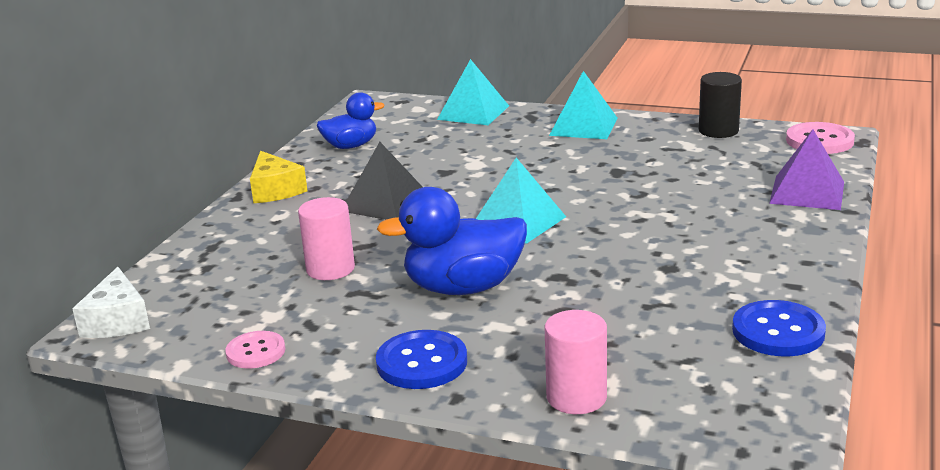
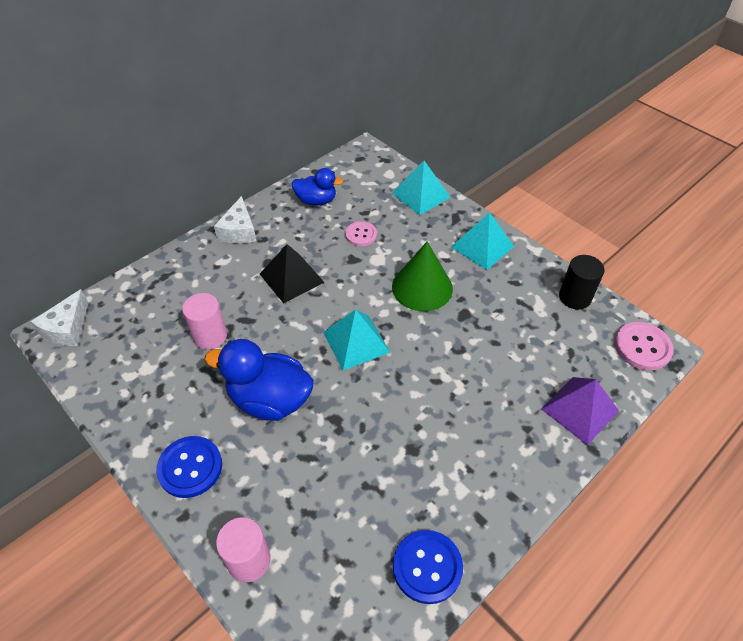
camera: 25 degrees right, 25 degrees up
pink button [225,331,285,369] -> pink button moved to [345,221,377,246]
yellow cheese [250,151,308,203] -> white cheese [214,196,256,243]
none -> green cone [392,242,453,311]

